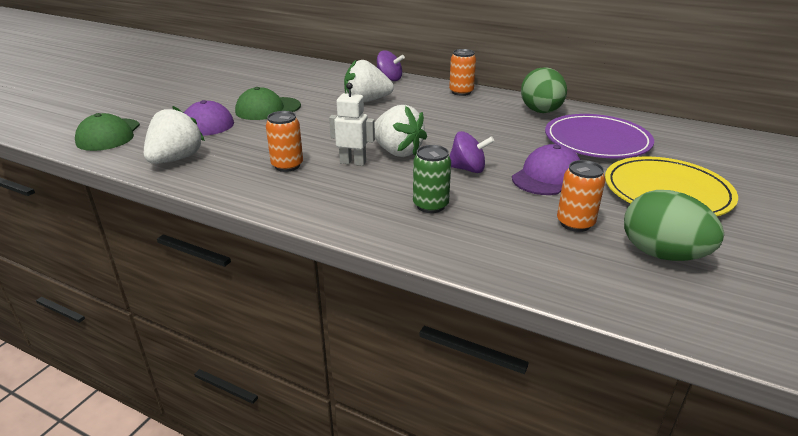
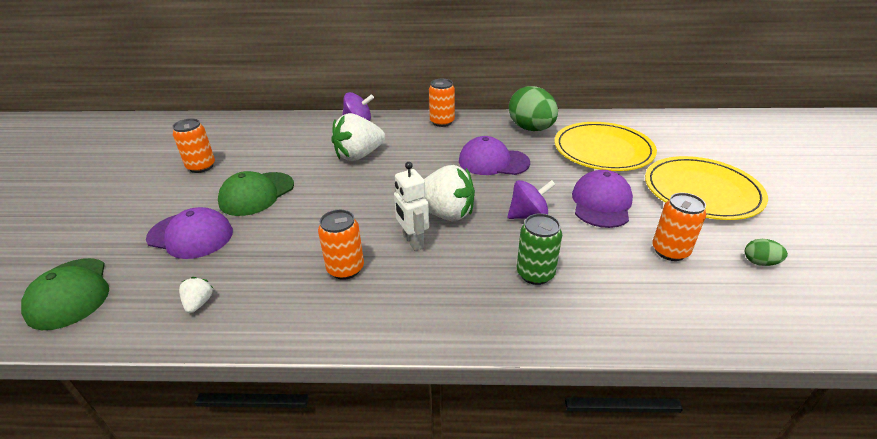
camera: 25 degrees left, 5 degrees up
white strawberry [144,106,205,164] -> white strawberry [179,277,213,313], size x0.45
white robot [329,83,375,166] -> white robot turned 105 degrees counterclockwise [394,162,429,251]
purple plate [545,114,654,158] -> yellow plate [554,122,657,171]
green egg [624,190,724,261] -> green egg [745,239,788,266], size x0.43
none -> orange can [172,119,215,173]
none -> purple cap [459,136,530,175]

